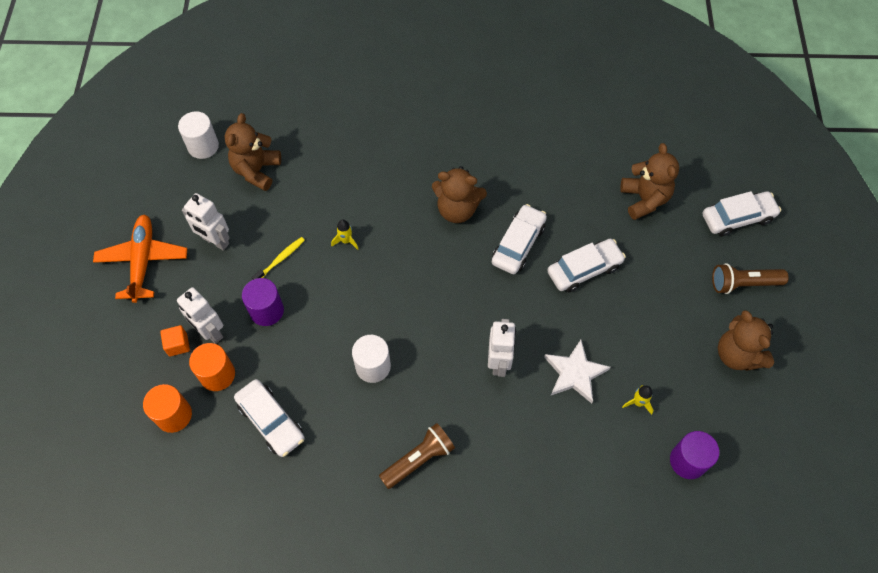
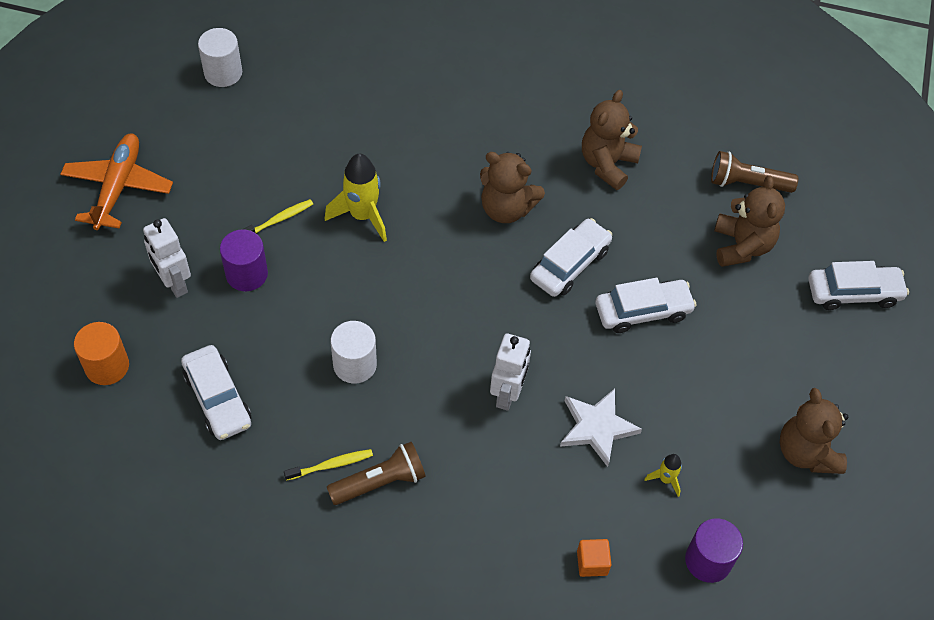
camera: 10 degrees right, 5 degrees down
orange cube [160,325,190,357] -> orange cube moved to [577,539,611,577]
white robot [182,193,230,251] -> none
orange cylinder [189,343,235,391] -> none
brown teddy bear [225,113,281,191] -> brown teddy bear moved to [582,90,642,190]
yellow rocket [331,219,358,250] -> yellow rocket [325,154,387,242], size x1.97
brown flashlight [712,263,789,294] -> brown flashlight moved to [711,151,798,193]
none -> yellow toothbrush [284,449,373,481]

